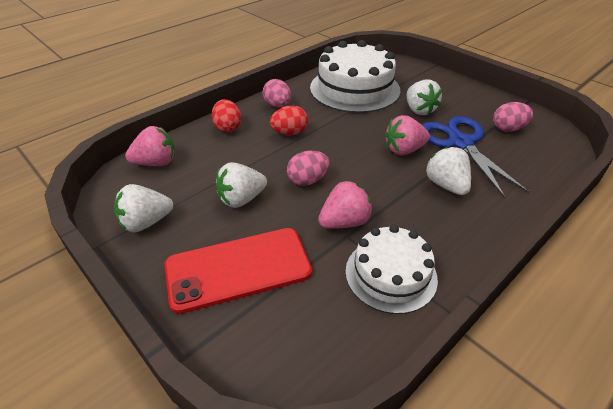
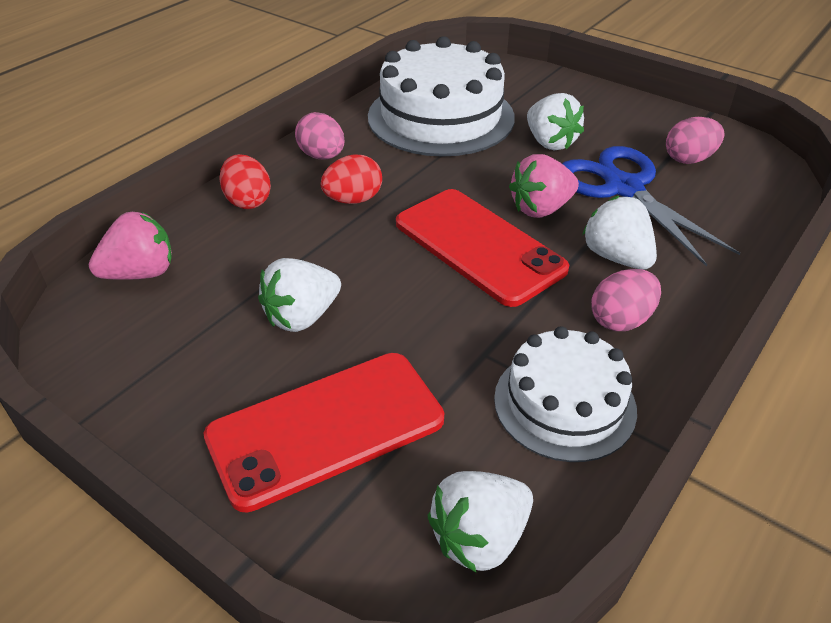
camera: 10 degrees left, 0 degrees up
white strawberry [114,184,173,232] -> white strawberry moved to [428,471,533,572]
pink egg [287,151,330,186] -> pink egg moved to [591,269,661,331]
pink strawberry [318,181,373,229] -> none
none -> red phone [396,189,569,307]

